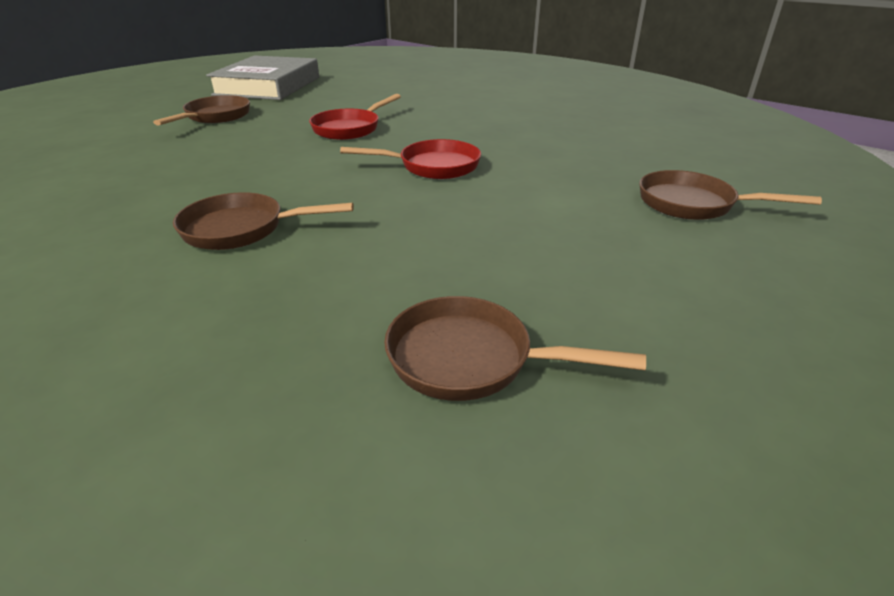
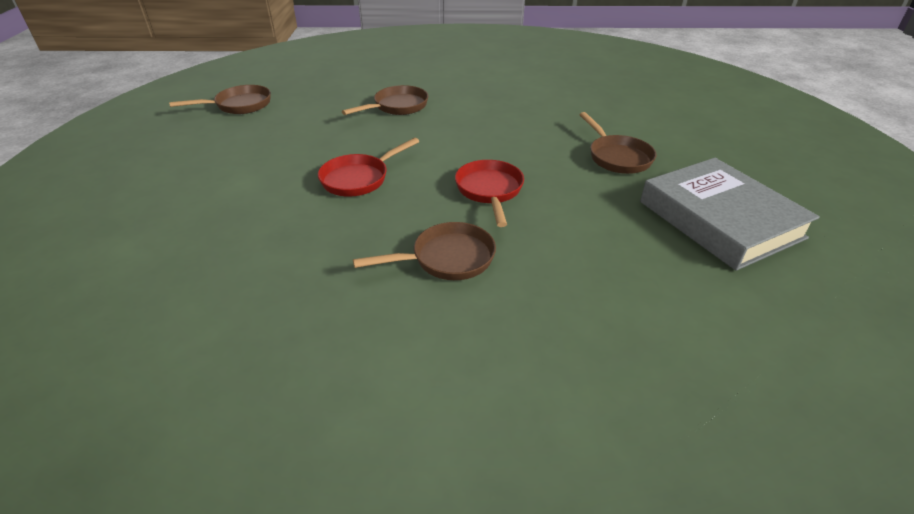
camera: 140 degrees right, 5 degrees up
brown pan [640,170,822,220] -> brown pan moved to [353,222,496,280]

